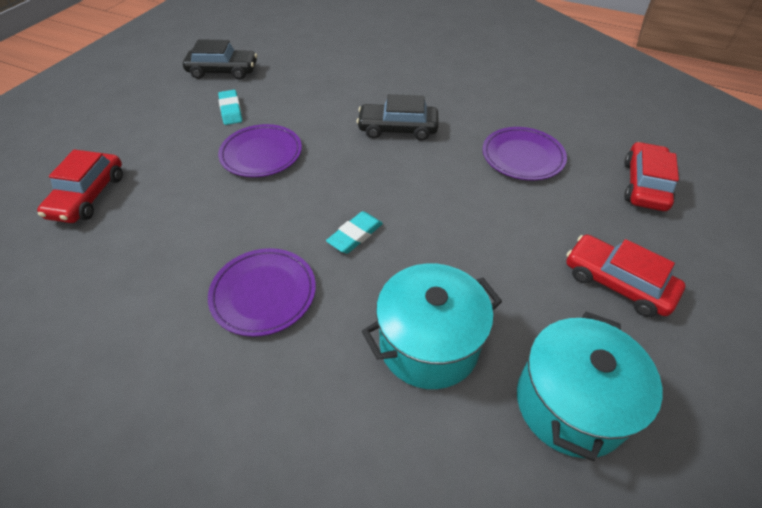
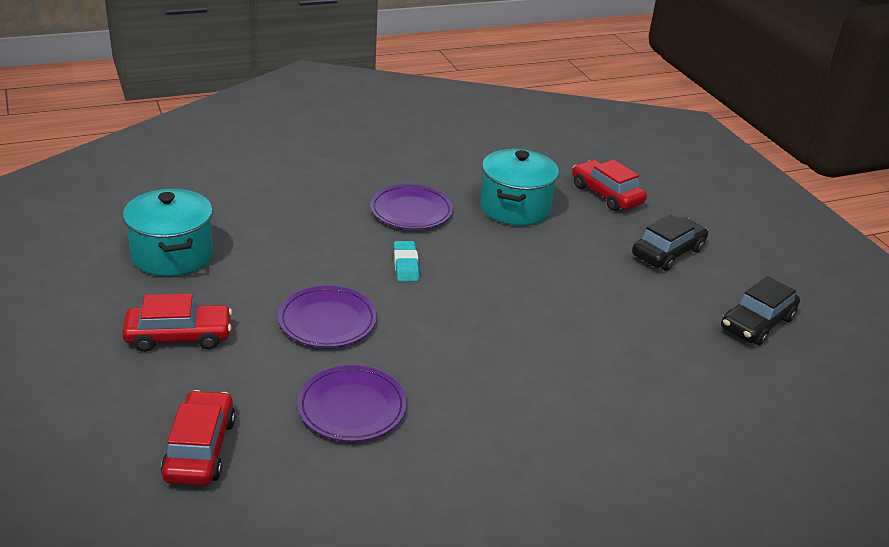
camera: 130 degrees right, 15 degrees down
turquoise eraser [218,90,242,125] -> none
purple plate [218,124,302,177] -> purple plate moved to [278,286,377,348]
black car [357,94,438,141] -> black car moved to [632,214,708,271]
turquoise pot [362,263,502,389] -> turquoise pot moved to [480,149,559,226]
red car [624,142,679,211] -> red car turned 150 degrees counterclockwise [161,390,236,486]

